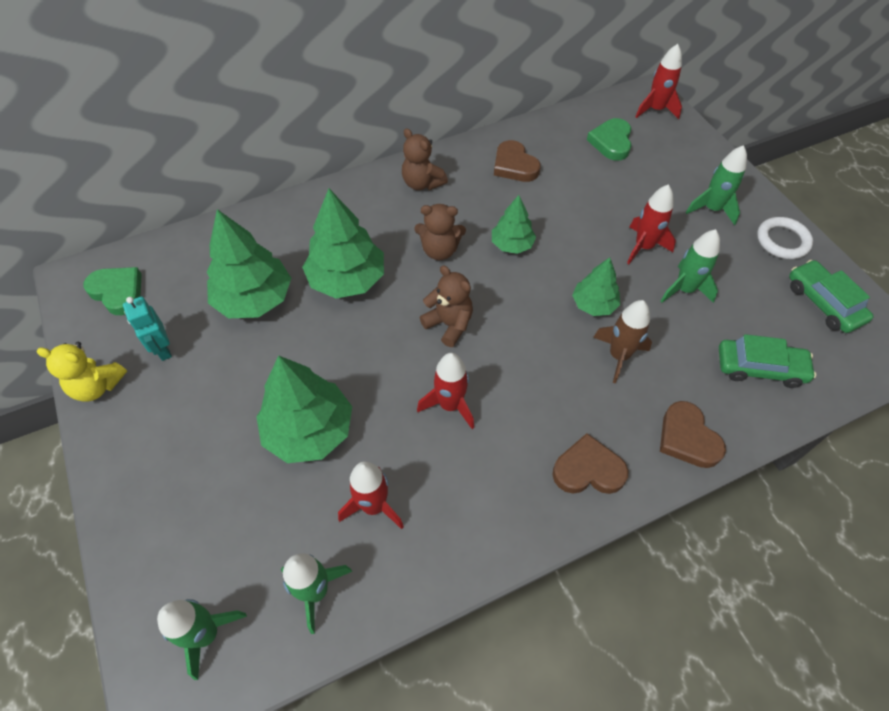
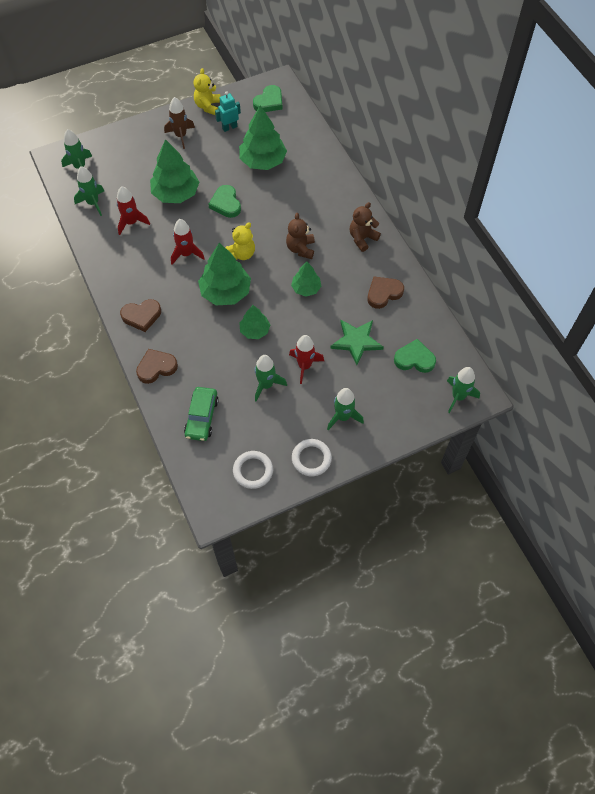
camera: 90 degrees right, 5 degrees up
green tree [302,189,384,298] -> green tree moved to [198,243,251,305]
brown teddy bear [420,265,473,347] -> yellow teddy bear [225,222,255,260]
brown heart [552,433,629,494] -> brown heart turned 75 degrees clockwise [120,299,161,332]
brown rocket [593,300,652,383] -> brown rocket moved to [164,97,195,149]
red rocket [635,44,682,119] -> green rocket [447,367,480,413]
green car [789,260,874,333] -> white ring [233,451,273,489]
none -> green heart [208,185,241,218]
none -> green star [330,320,384,365]

